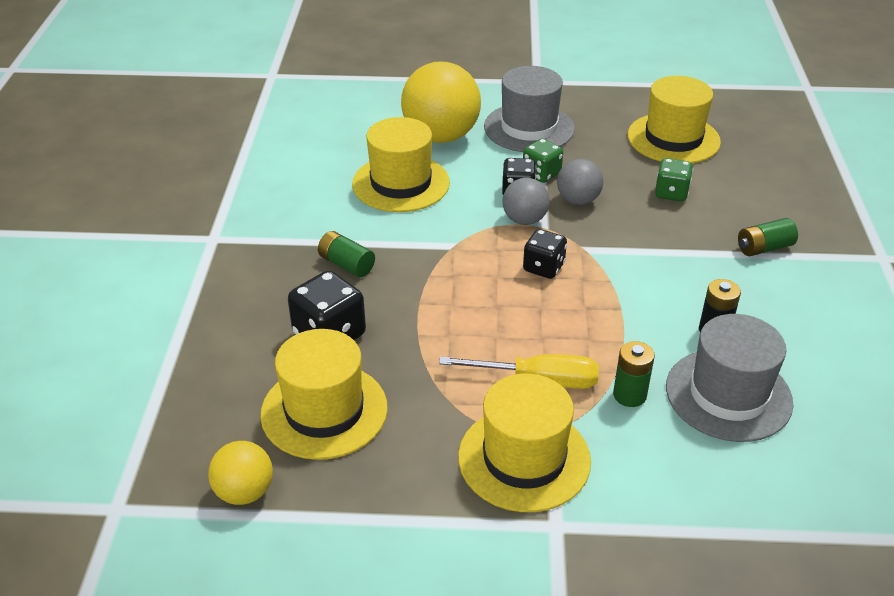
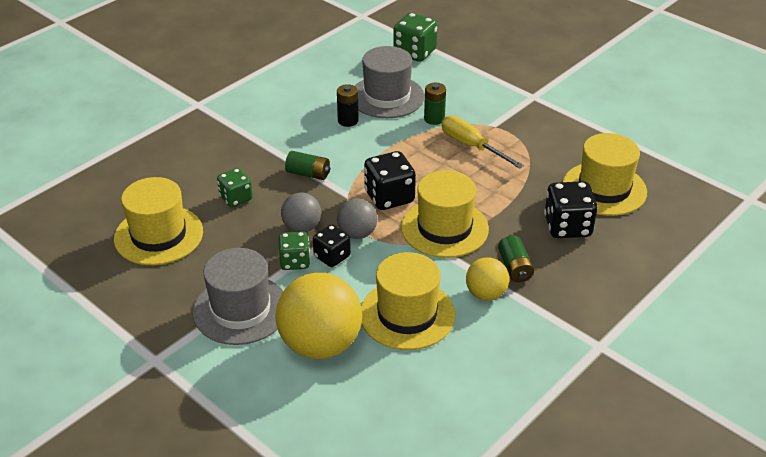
camera: 140 degrees left, 0 degrees up
yellow ball [208,441,273,505] -> yellow ball moved to [466,257,509,300]
yellow hat [458,374,591,512] -> yellow hat moved to [401,170,489,258]
black dice [523,229,567,279] -> black dice [364,151,416,210], size x1.54
green battery [738,218,798,256] -> green battery moved to [285,151,330,180]
none -> green dice [393,13,438,62]

